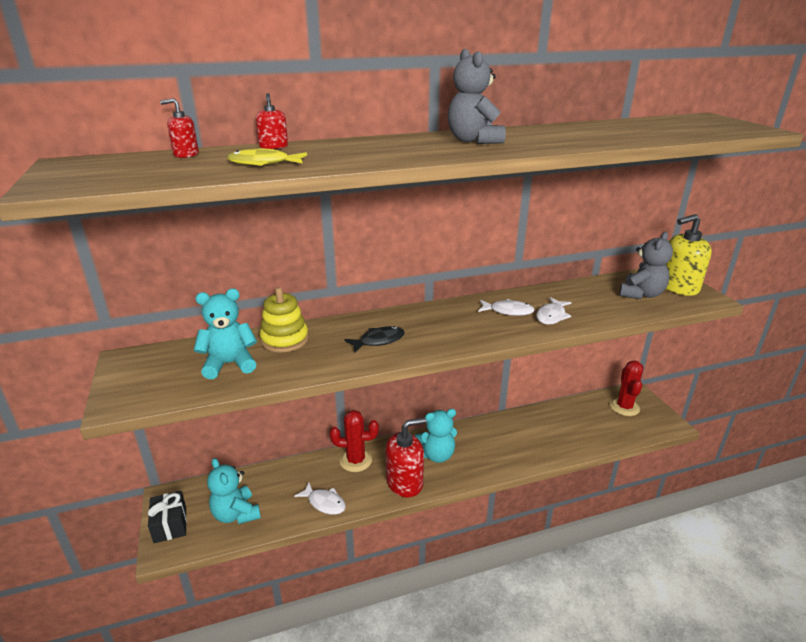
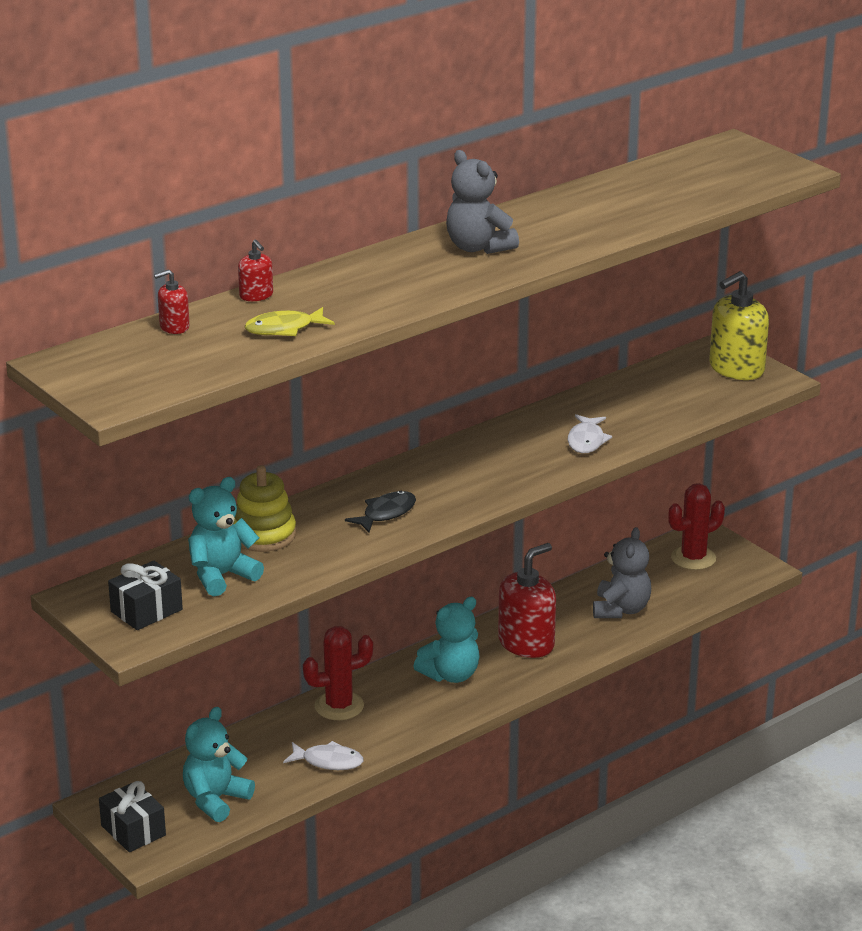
camera: 20 degrees left, 0 degrees up
turquoise teddy bear [207,458,261,524] -> turquoise teddy bear turned 90 degrees clockwise [183,707,255,822]
red soap dispenser [385,417,426,497] -> red soap dispenser moved to [498,543,556,658]
white fish [478,299,535,316] -> none
red cactus [610,361,644,416] -> red cactus turned 75 degrees clockwise [668,483,725,570]
grey teddy bear [619,232,673,299] -> grey teddy bear moved to [593,527,651,618]
none -> black gift [108,561,183,630]

